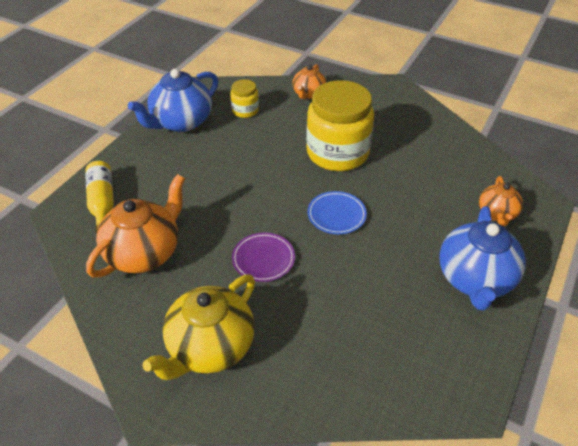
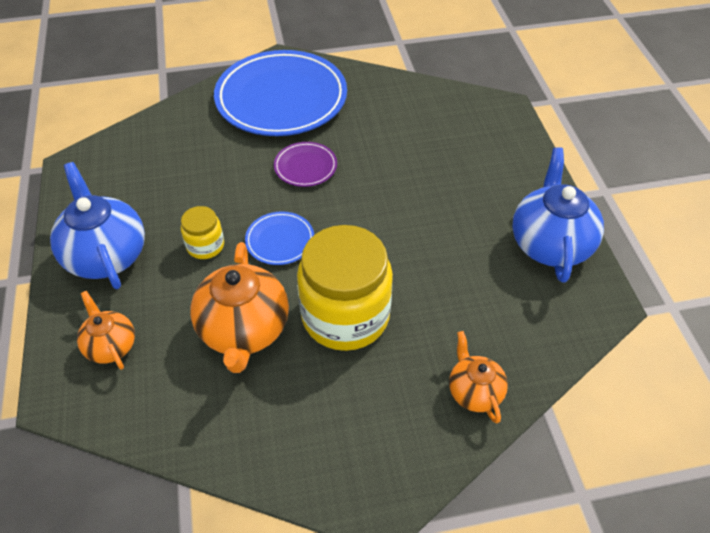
camera: 140 degrees right, 5 degrees up
yellow bottle [85,161,114,233] -> none
orange teapot [86,174,185,278] -> orange teapot moved to [190,242,289,373]
yellow teapot [143,275,255,380] -> blue plate [214,50,347,136]
yellow jar [230,79,259,118] -> yellow jar moved to [181,206,224,259]

